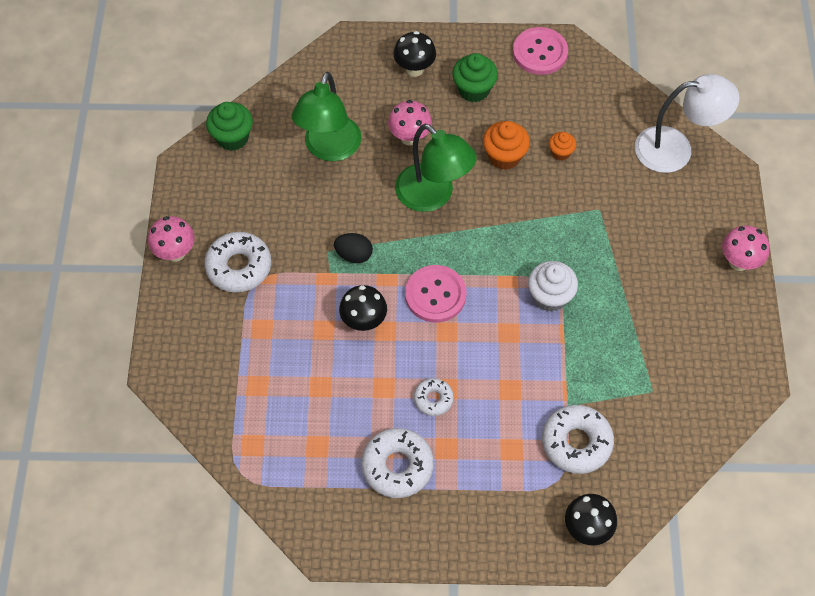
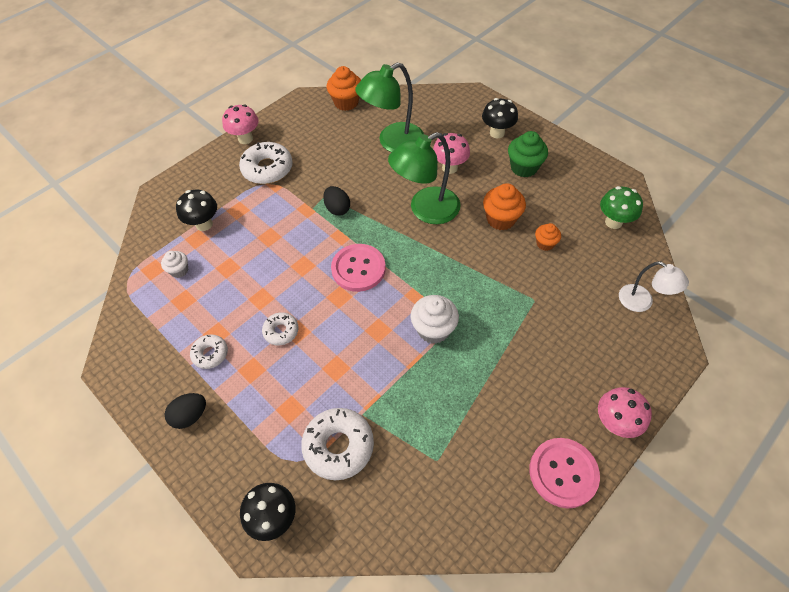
camera: 45 degrees right, 5 degrees down
green cupcake [206,102,253,151] -> orange cupcake [327,66,361,111]
black mushroom [339,285,387,331] -> black mushroom moved to [176,190,217,231]
white donut [361,428,434,498] -> white donut [190,335,228,369], size x0.57
green lamp [395,124,477,212] -> green lamp turned 60 degrees clockwise [388,132,461,224]
pink button [513,27,568,75] -> pink button moved to [529,438,600,509]
white lamp [635,74,739,173] -> white lamp [619,261,689,312], size x0.59
none -> white cupcake [161,251,188,278]
none -> black egg [165,393,206,429]
none -> green mushroom [600,186,643,229]

